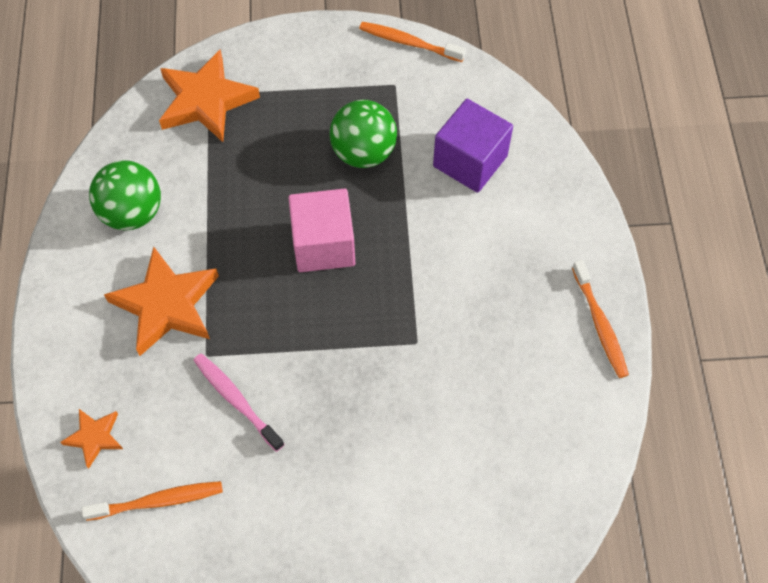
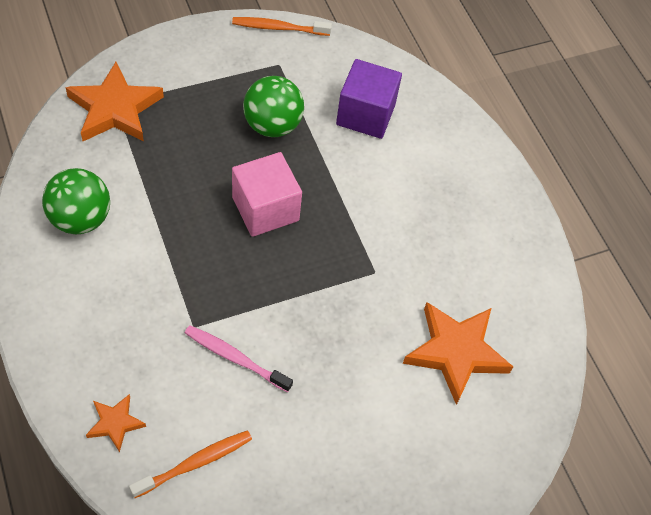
camera: 25 degrees left, 5 degrees down
orange star [104,247,219,356] -> orange star moved to [403,302,513,405]
orange toothbrush [572,260,629,378] -> none

